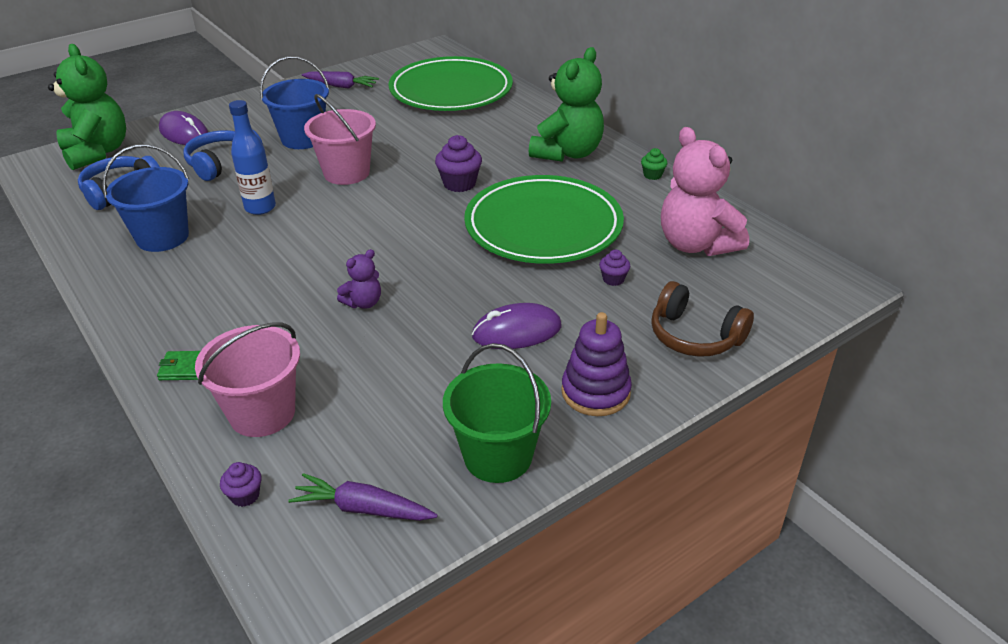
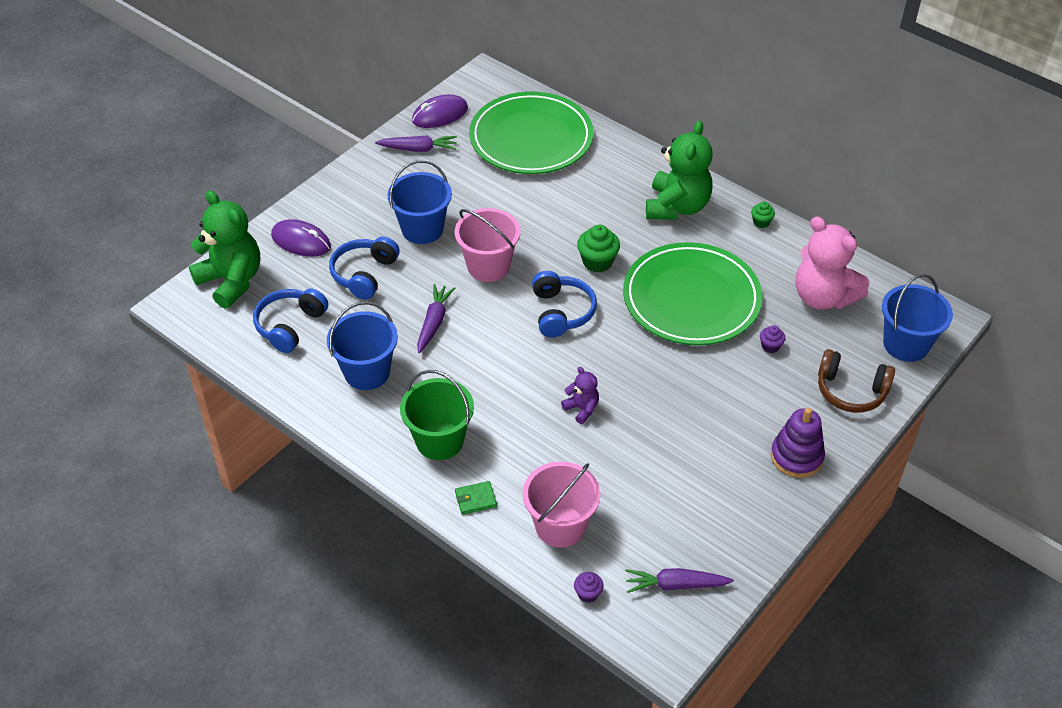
camera: 15 degrees left, 10 degrees up
blue bottle [229,100,276,215] -> purple carrot [417,284,455,353]
purple teddy bear [337,249,381,309] -> purple teddy bear turned 75 degrees counterclockwise [561,367,599,424]
purple cupcake [435,135,482,192] -> green cupcake [577,225,620,273]
green bucket [443,343,551,483] -> green bucket moved to [400,370,474,460]
purple mouse [472,303,562,349] -> purple mouse moved to [412,94,468,128]
none -> blue headphones [532,271,597,338]
none -> blue bucket [882,274,953,362]

